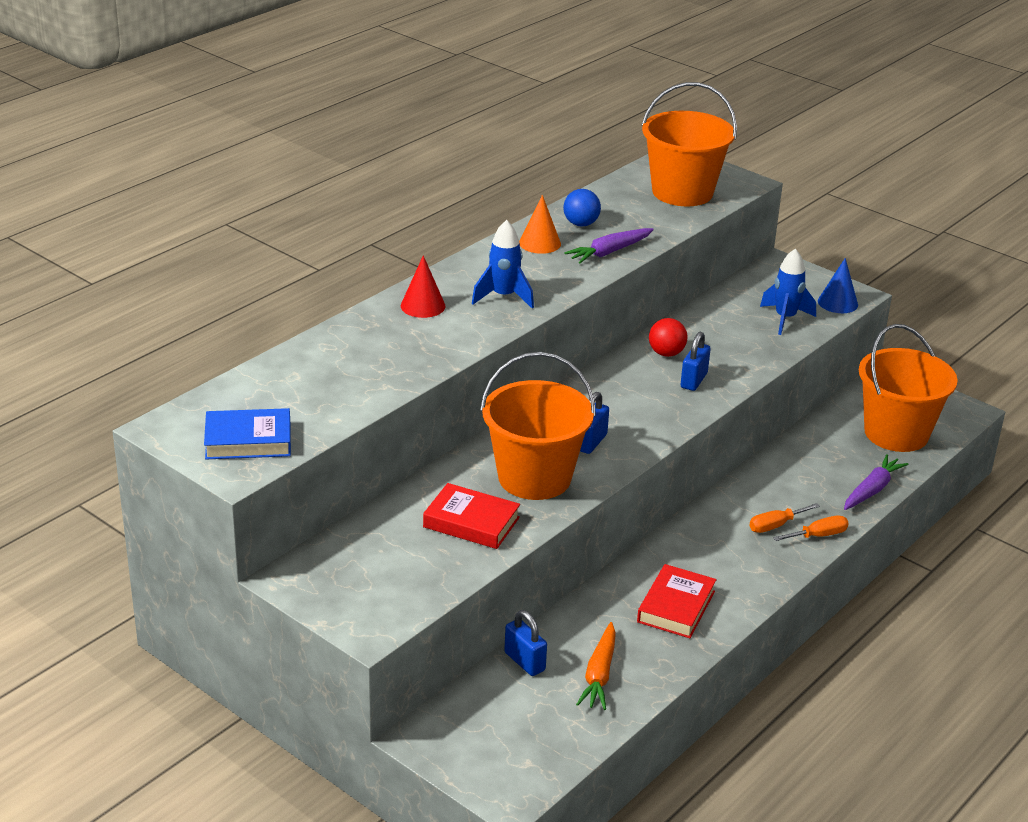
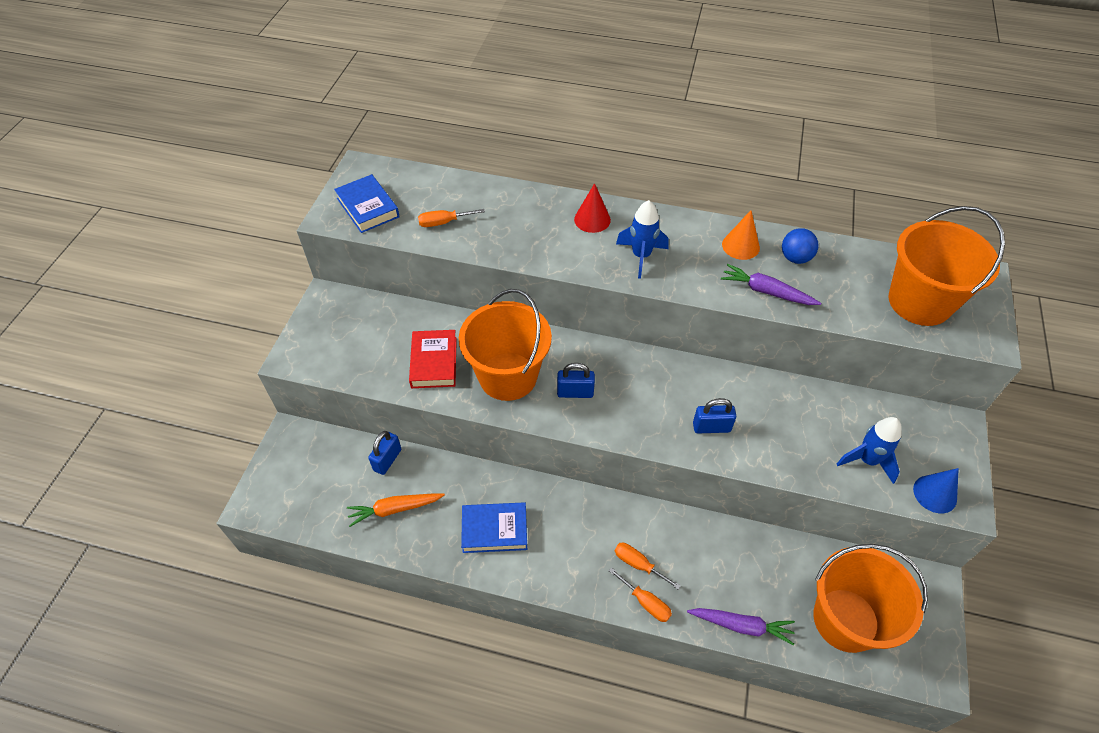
camera: 65 degrees right, 20 degrees up
red book [637,564,717,638] -> blue book [461,502,527,553]
red ball [649,318,687,357] -> none
none -> orange screwdriver [418,209,485,227]

